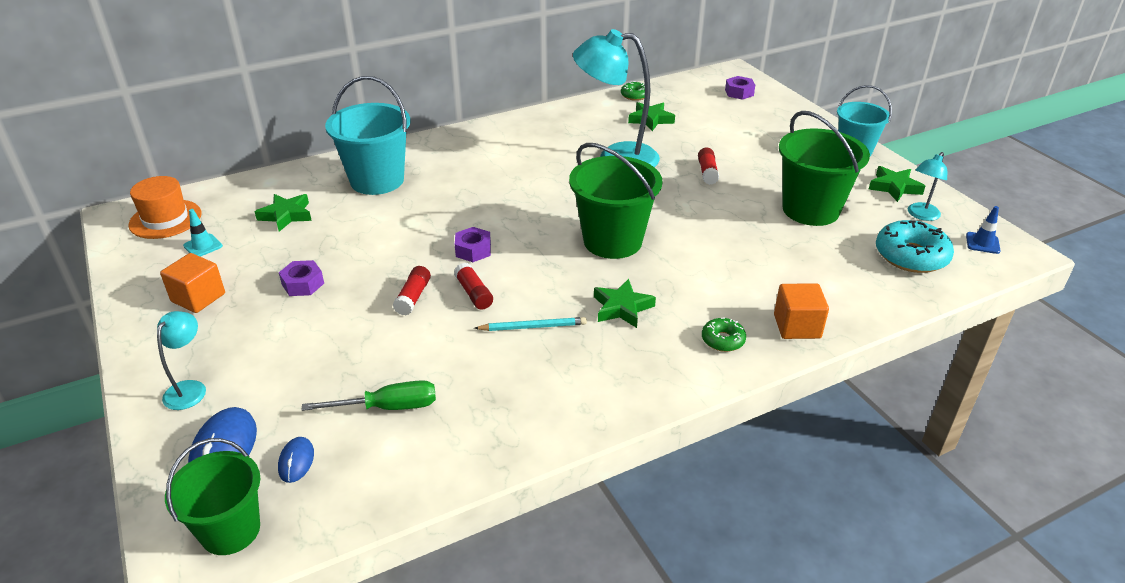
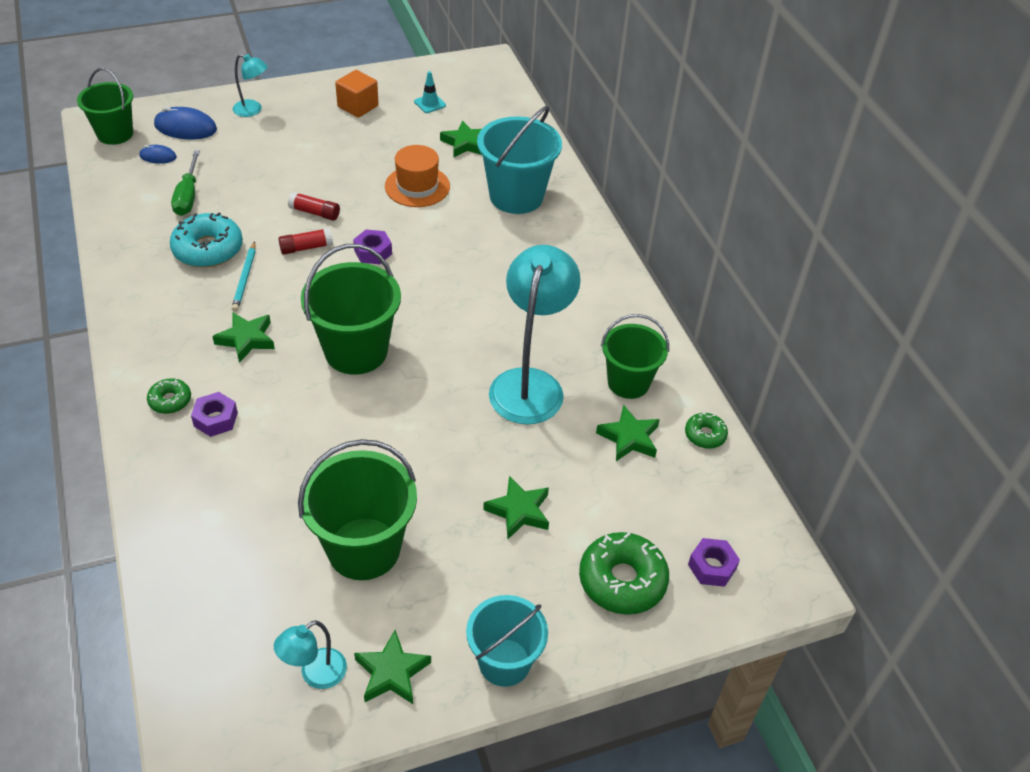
camera: 95 degrees right, 10 degrees up
orange hat [128,176,201,239] -> orange hat moved to [385,145,450,207]
purple nut [279,260,324,296] -> purple nut moved to [191,392,238,437]
red glue stick [698,148,719,185] -> none
orange cube [774,283,829,339] -> none
turquoise donut [876,220,954,273] -> turquoise donut moved to [170,213,243,268]
turquoise lamp [908,152,947,221] -> turquoise lamp turned 90 degrees counterclockwise [274,620,347,689]
blue traffic cone [966,206,1001,254] -> none
none -> green star [483,476,549,540]
none -> green donut [579,532,669,615]
none -> green bucket [601,314,669,399]

